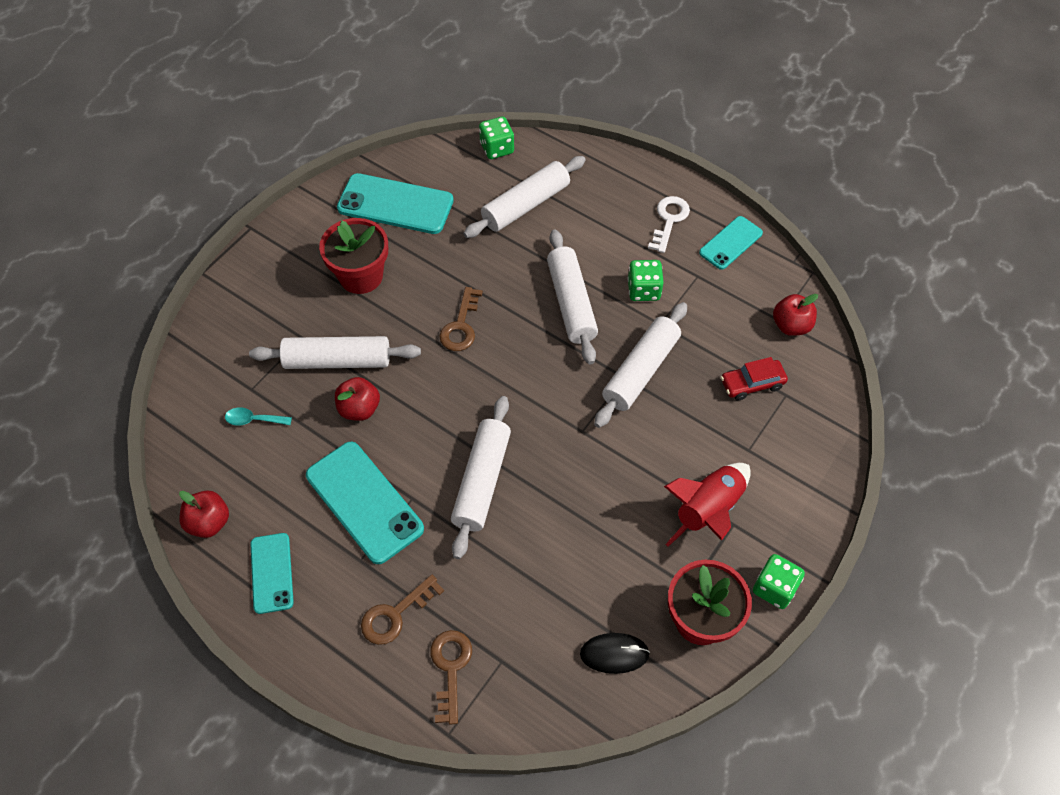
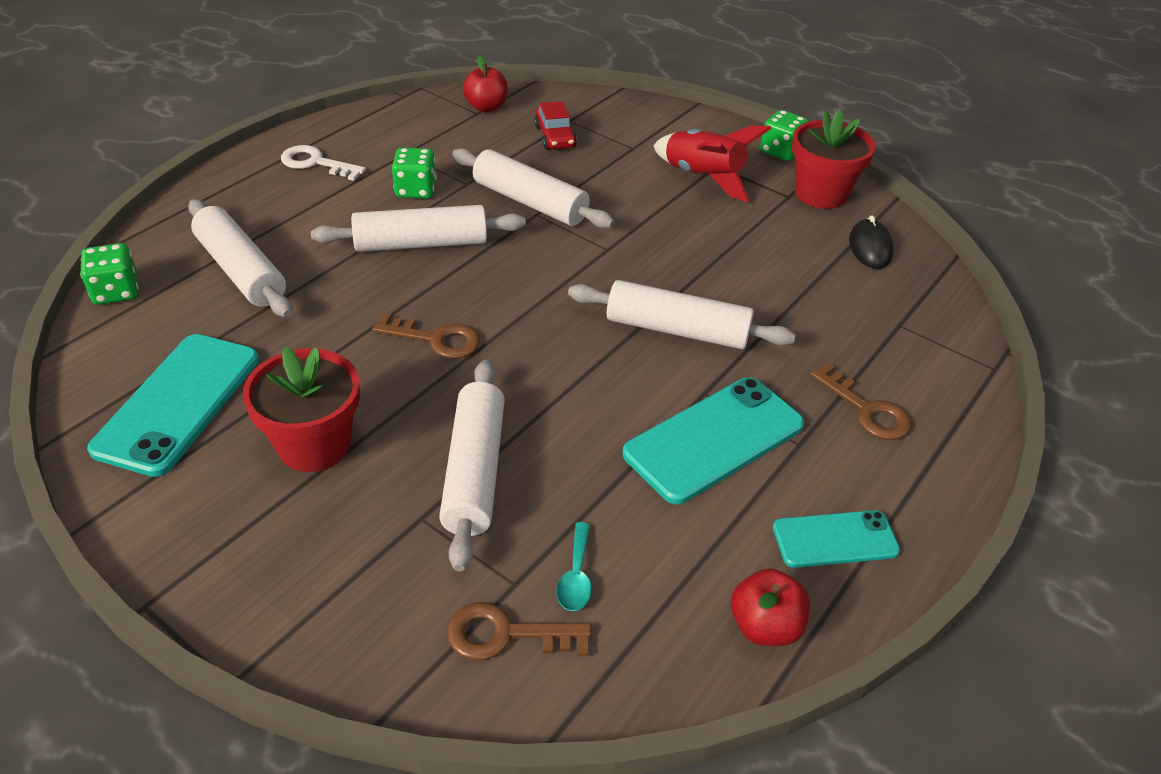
camera: 90 degrees left, 15 degrees down
red apple [335,377,380,421] -> none
brown key [430,630,472,724] -> brown key moved to [447,602,592,660]
turquoise phone [699,216,763,270] -> none

